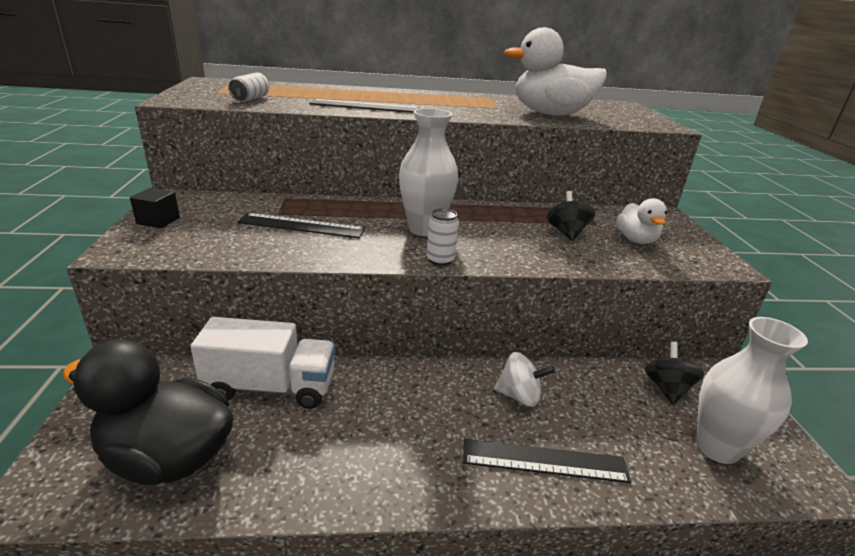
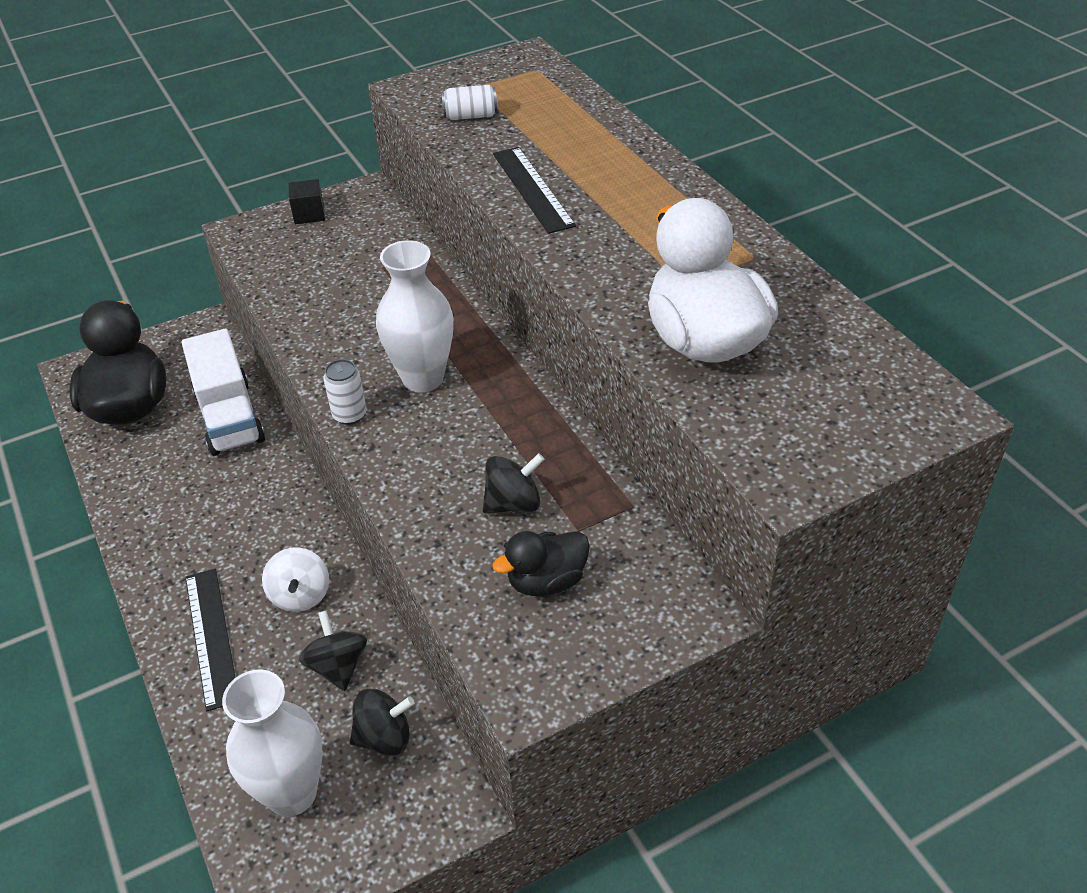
camera: 70 degrees right, 15 degrees up
black ruler [237,213,365,238] -> none
white duck [616,198,667,244] -> black duck [492,531,590,597]
none -> black spinning top [299,610,367,691]

